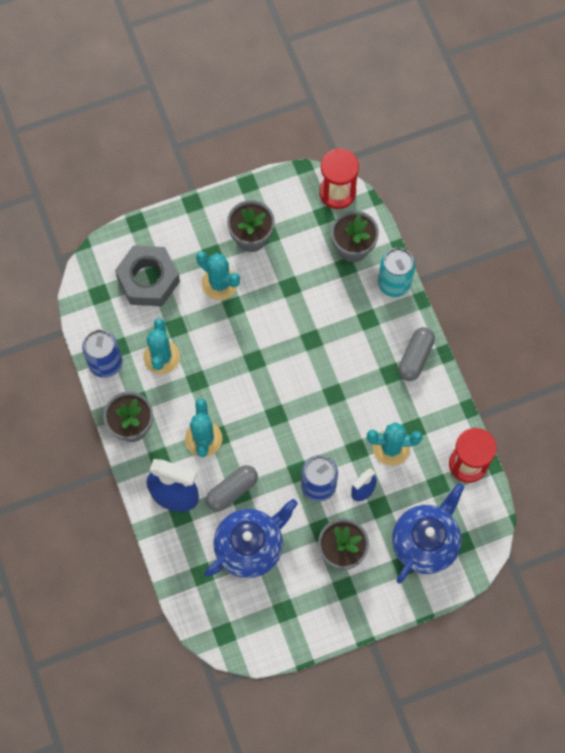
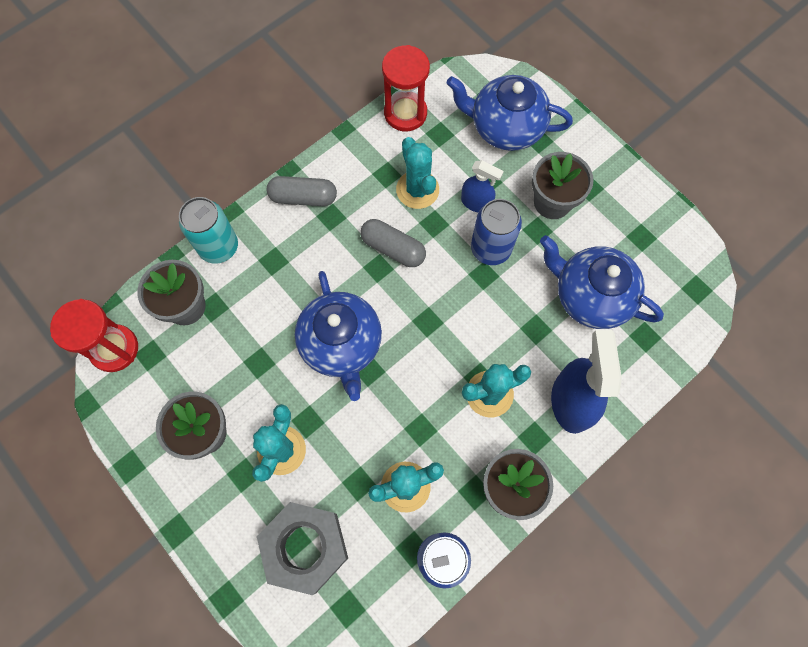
camera: 110 degrees left, 0 degrees up
grey capsule [206,465,258,512] -> grey capsule moved to [360,219,426,267]
none -> blue teapot [295,271,382,401]

